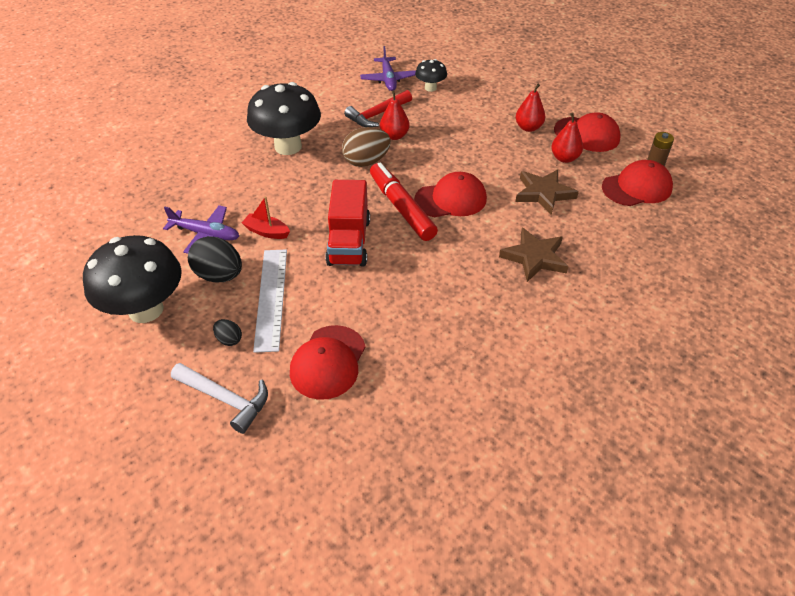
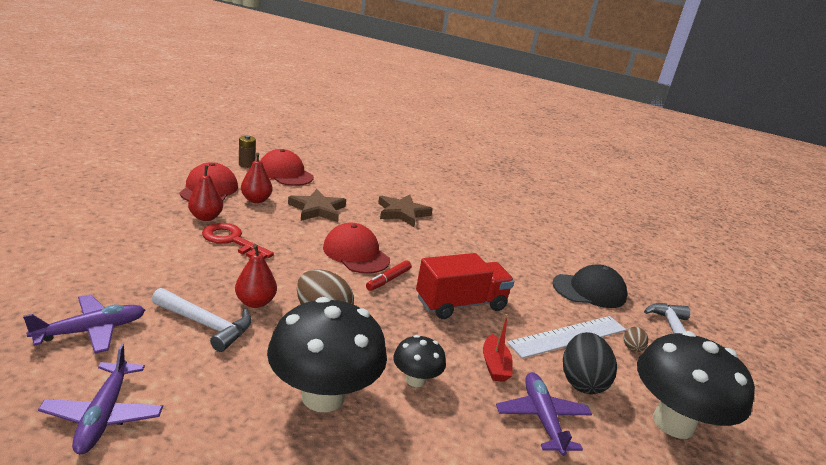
camera: 120 degrees left, 20 degrees down
black egg [213,319,242,346] -> brown egg [624,327,648,352]
red cap [290,325,366,400] -> black cap [552,264,627,308]
red hammer [344,90,412,127] -> white hammer [152,288,252,352]
red marker [370,162,438,241] -> red marker [366,260,411,291], size x0.51
black mushroom [415,59,447,92] -> black mushroom moved to [393,335,446,387]
none -> purple plane [38,344,163,454]
none -> red key [202,223,274,259]

